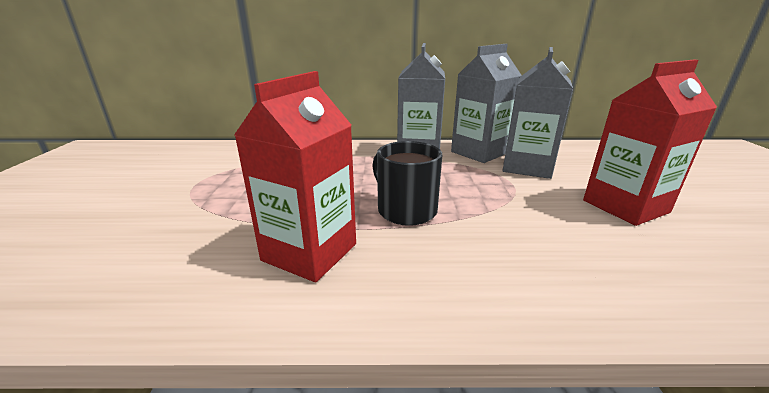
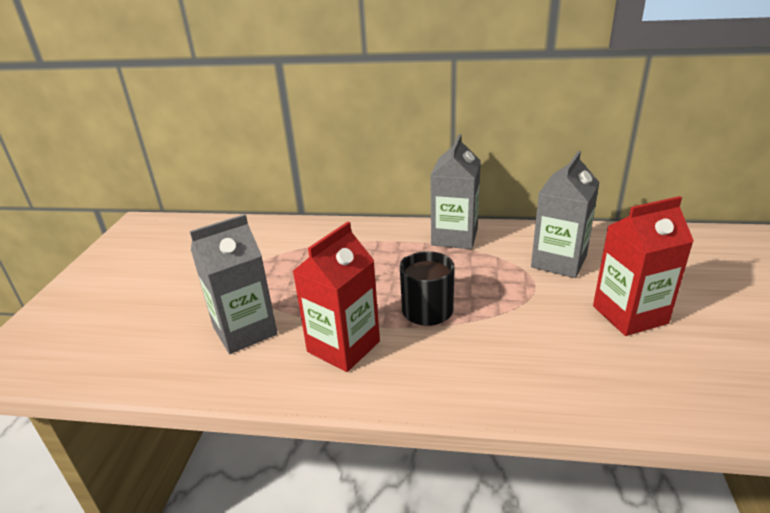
camera: 10 degrees right, 5 degrees up
grey carton [451,44,522,163] -> grey carton moved to [190,214,278,354]

